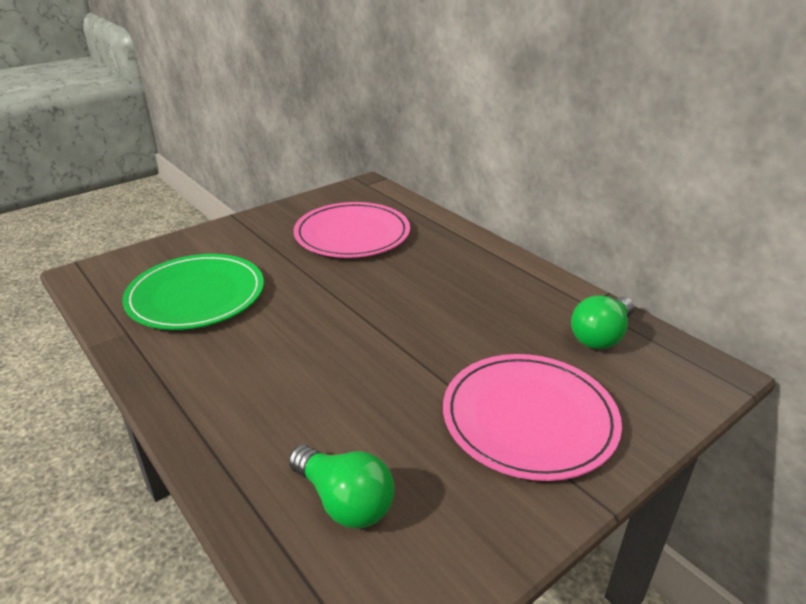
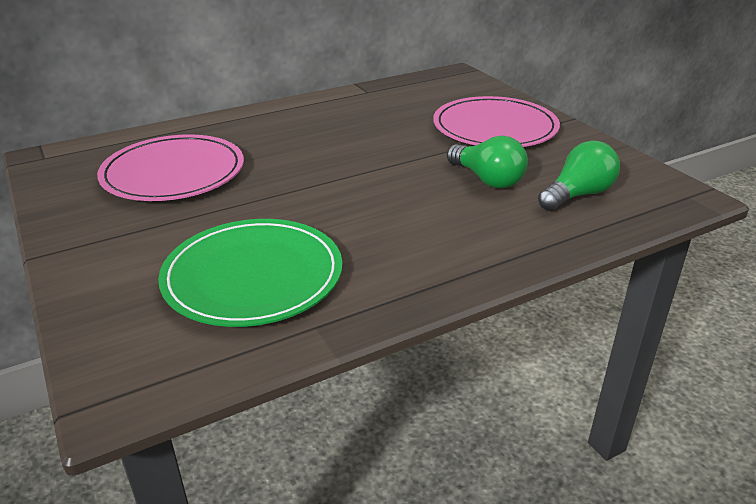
camera: 80 degrees left, 0 degrees up
green light bulb [571,295,634,349] -> green light bulb moved to [447,136,528,188]

